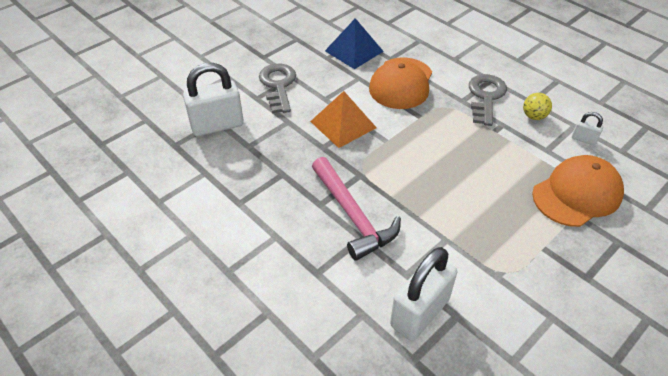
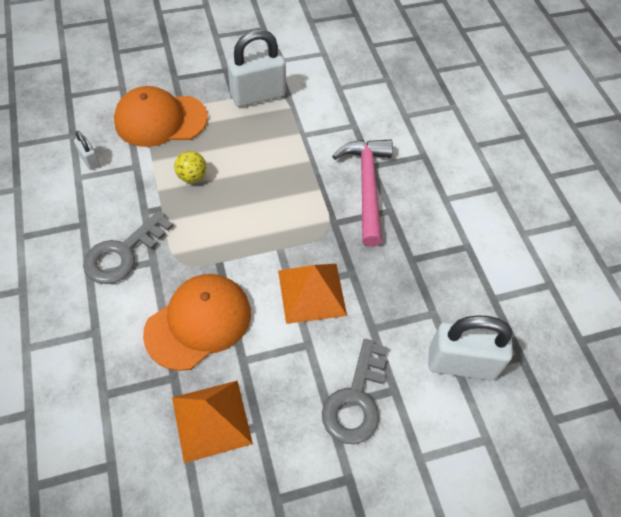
camera: 155 degrees left, 10 degrees up
blue pyramid [325,18,384,69] -> orange pyramid [172,380,253,463]
white padlock [390,247,457,341] -> white padlock moved to [227,30,286,107]
yellow ball [523,93,552,120] -> yellow ball moved to [174,151,206,183]

